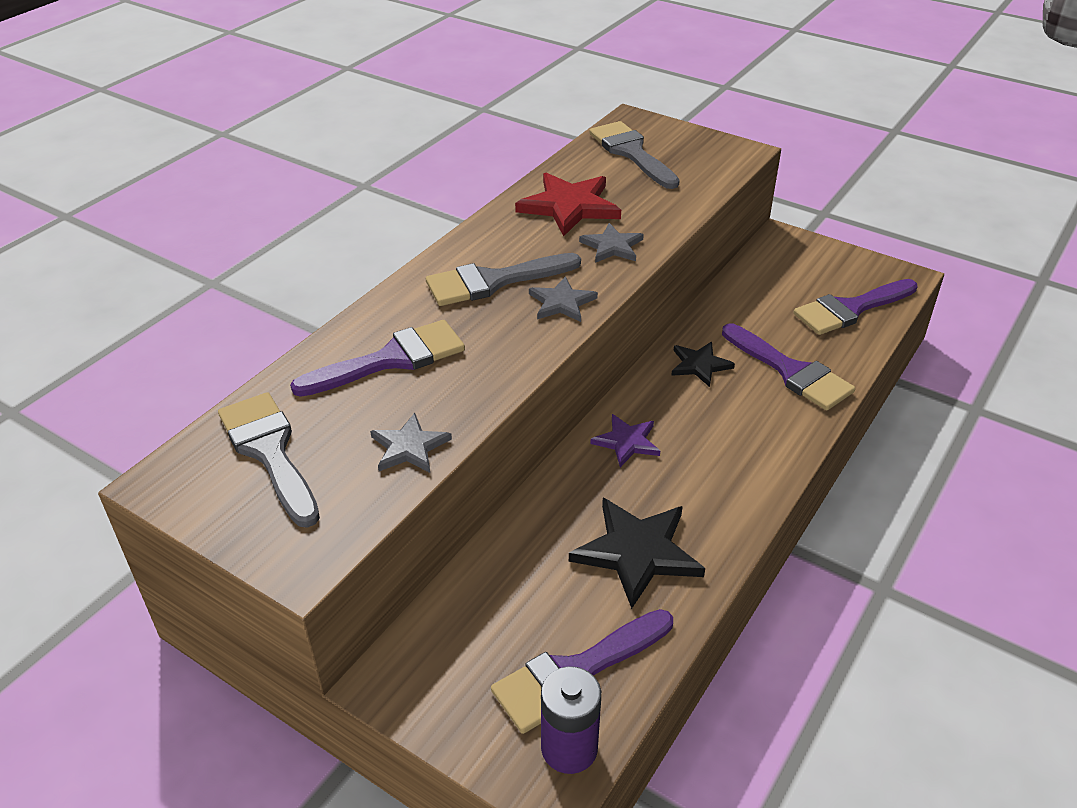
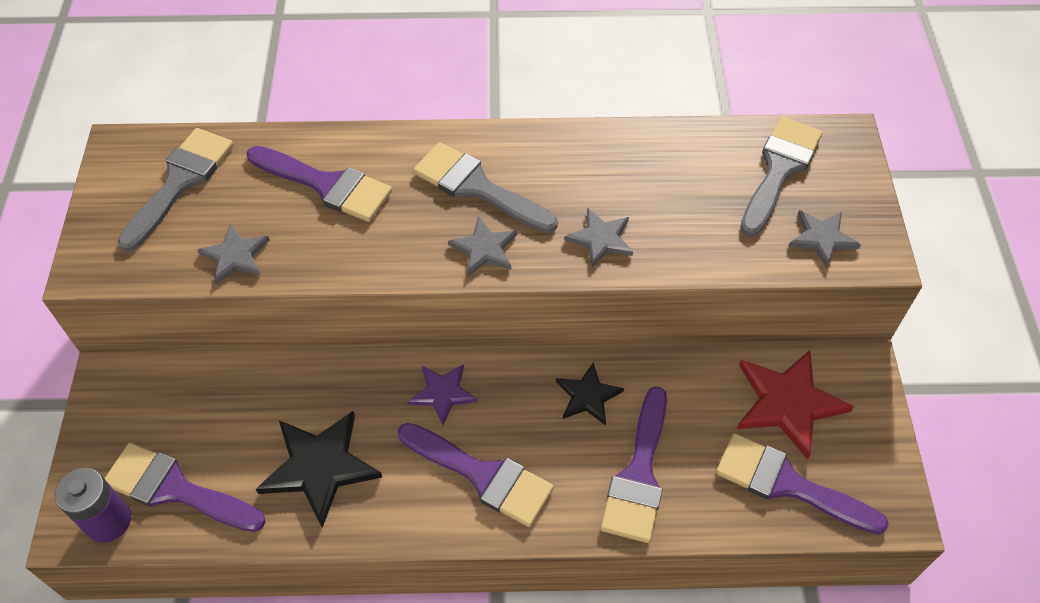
camera: 55 degrees right, 15 degrees up
red star [515,173,621,236] -> red star moved to [737,350,854,460]
none -> purple brush [398,423,554,527]
none -> grey star [789,210,861,268]

